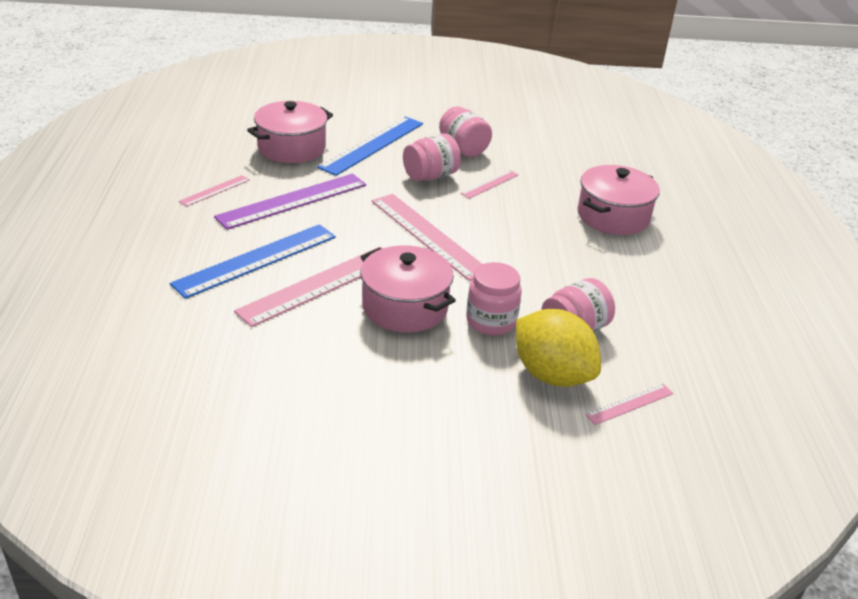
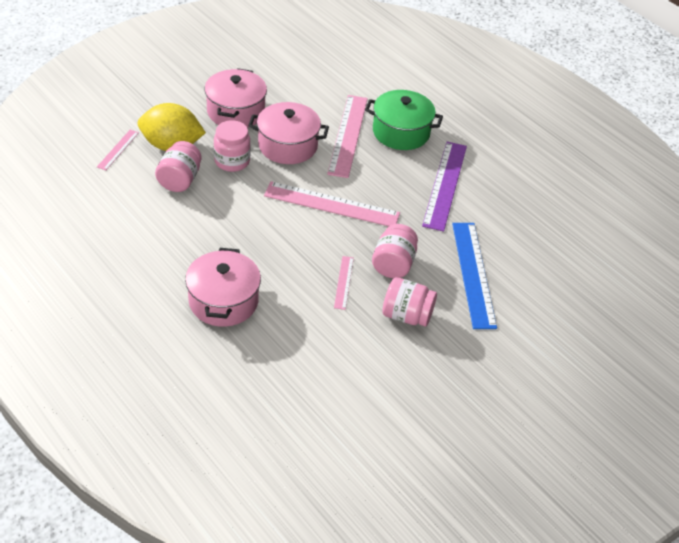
camera: 140 degrees right, 10 degrees up
blue ruler [170,224,336,299] -> green pot [365,90,443,150]
pink ruler [179,175,250,207] -> none
pink pot [247,101,333,163] -> pink pot moved to [205,68,267,128]

